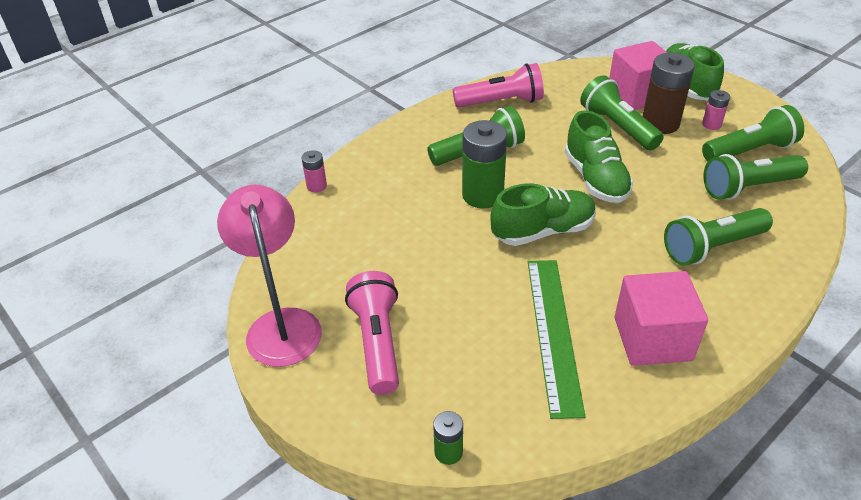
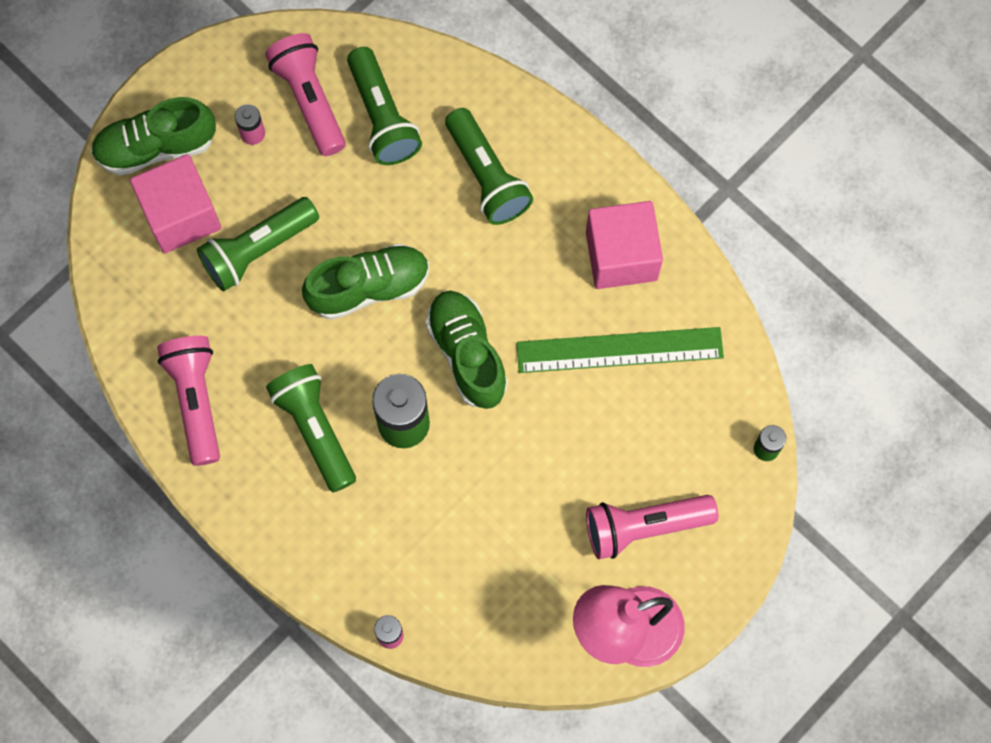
camera: 95 degrees left, 30 degrees up
brown battery [643,53,695,134] -> none
green flashlight [702,105,804,161] -> pink flashlight [265,33,346,156]

